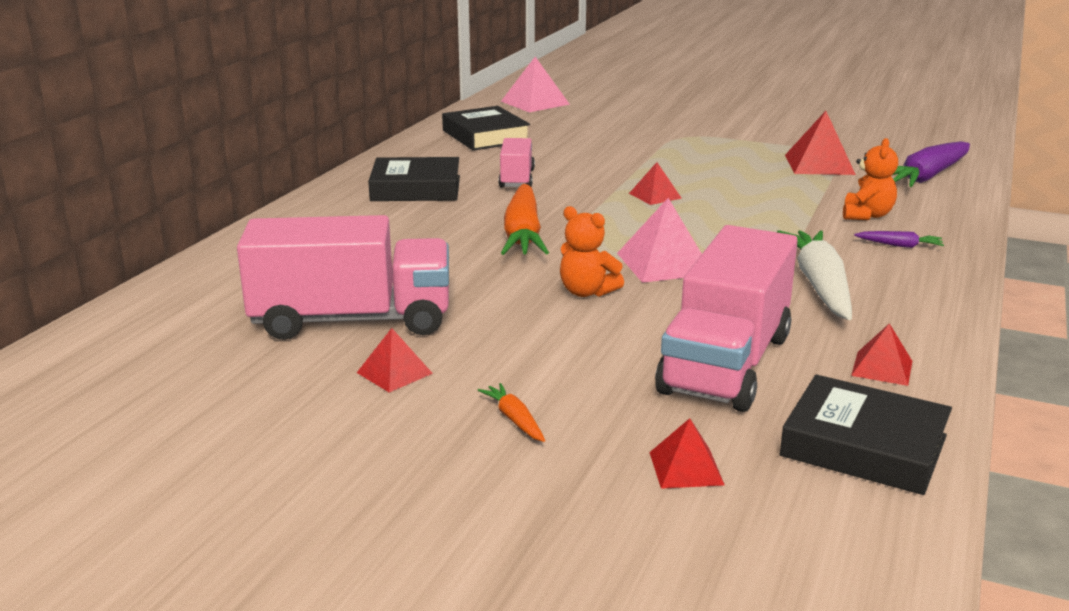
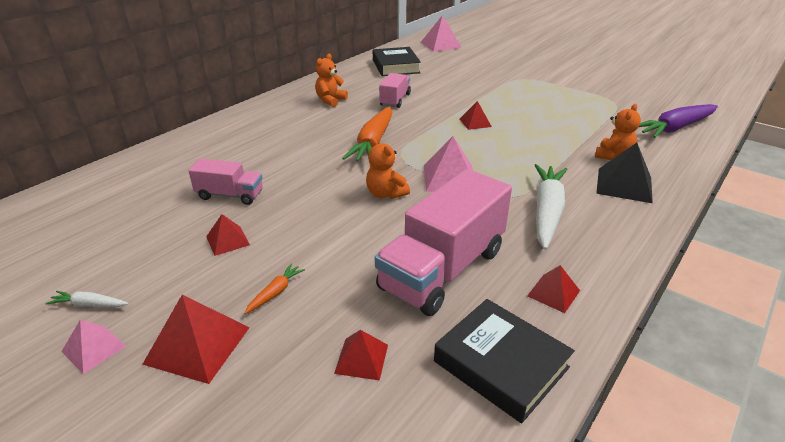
camera: 15 degrees right, 10 degrees up
pink truck [237,215,449,340] -> pink truck [188,159,263,205], size x0.52
black book [368,157,460,201] -> orange teddy bear [315,54,348,107]
orange carrot [478,383,545,442] -> orange carrot turned 45 degrees clockwise [244,263,305,314]
red pyramid [785,111,856,175] -> red pyramid moved to [142,295,250,384]
purple carrot [854,231,944,248] -> black pyramid [596,143,653,203]
none -> white carrot [45,291,129,307]
none -> pink pyramid [61,320,126,374]

